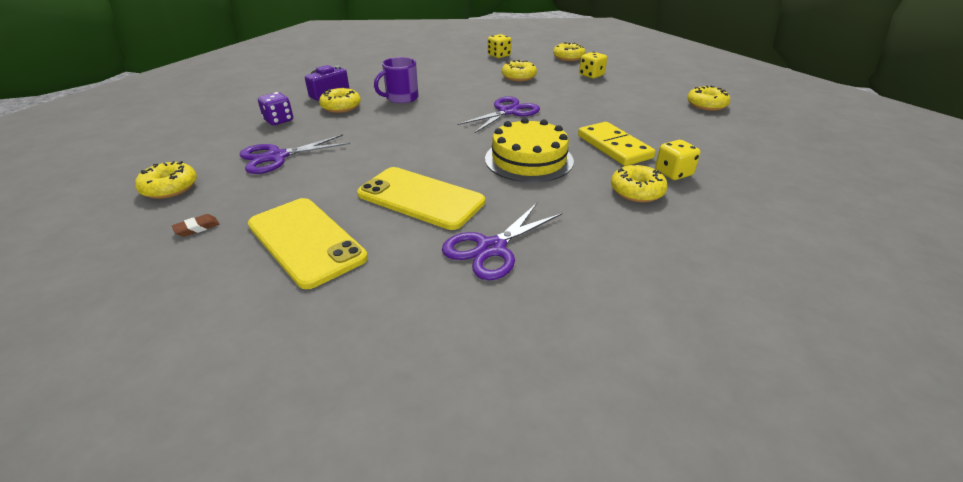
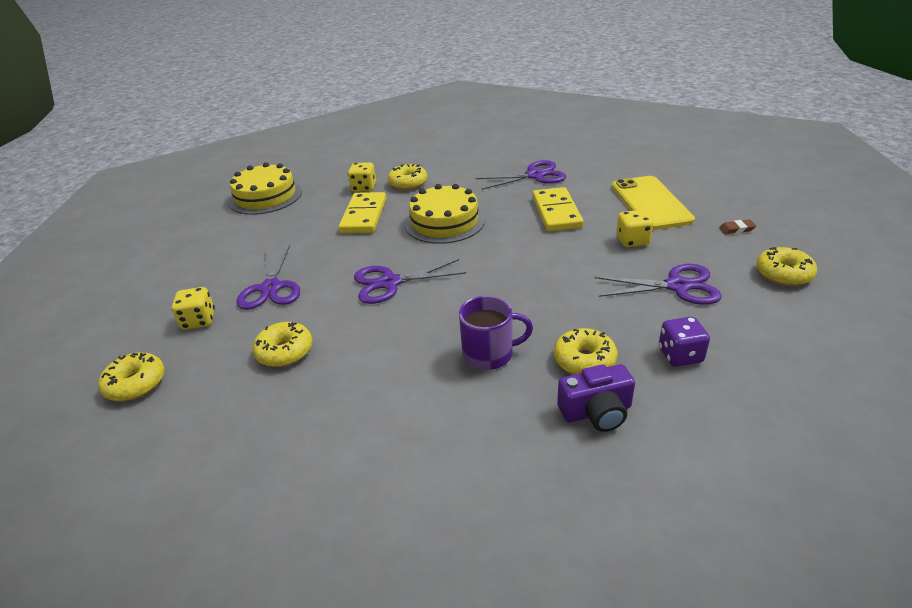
camera: 145 degrees left, 0 degrees up
yellow phone [357,167,485,230] -> yellow domino [533,187,584,231]
yellow dice [488,34,511,58] -> yellow dice moved to [616,210,653,247]
yellow donut [687,86,730,111] -> none
none -> yellow cake [229,162,302,215]
none -> purple scissors [237,245,300,310]

